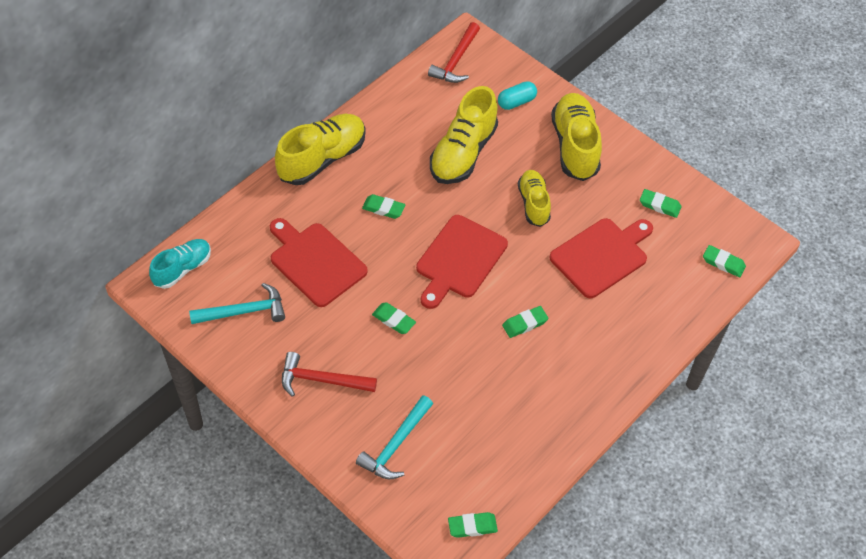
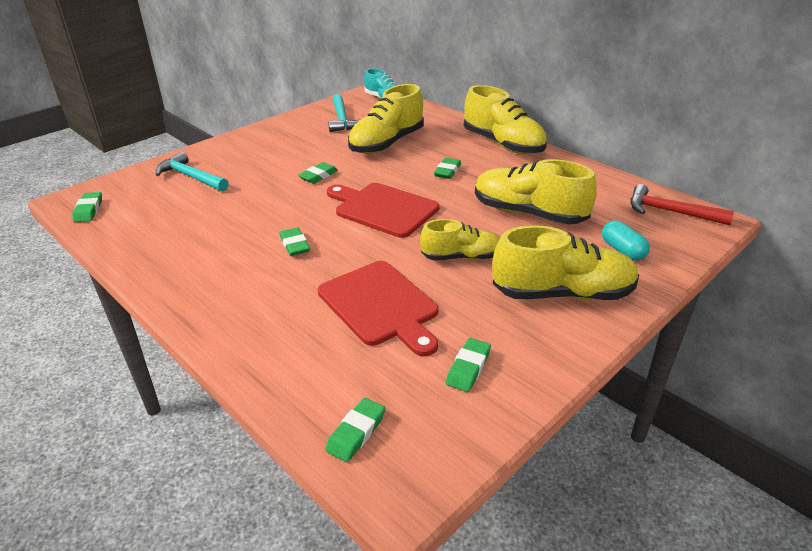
camera: 95 degrees right, 20 degrees down
red cutting board [270,218,368,307] -> yellow shoe [348,84,424,154]
red hammer [282,352,377,397] -> none

